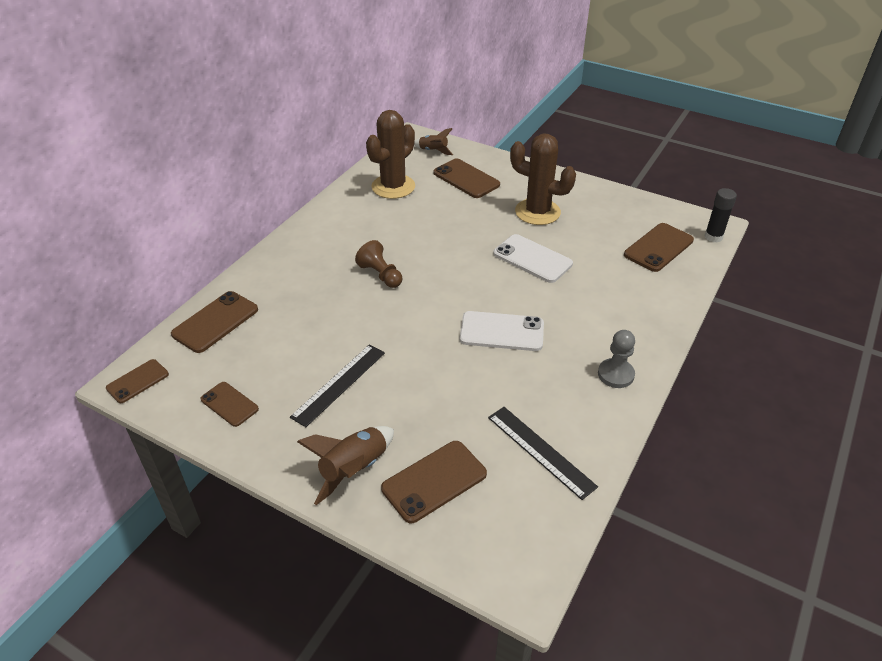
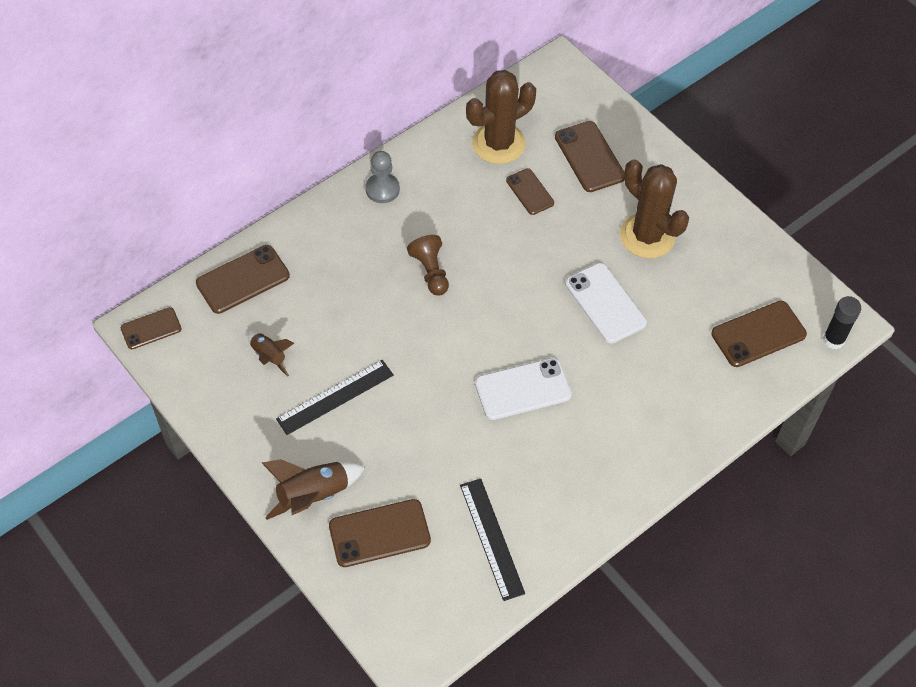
camera: 20 degrees right, 15 degrees up
brown phone [200,382,259,427] -> brown phone moved to [506,168,554,215]
brown rocket [414,128,453,155] -> brown rocket moved to [248,332,294,376]
white phone [460,311,544,351] -> white phone turned 45 degrees counterclockwise [475,358,572,420]
grey pawn [598,330,635,388] -> grey pawn moved to [365,151,400,203]

